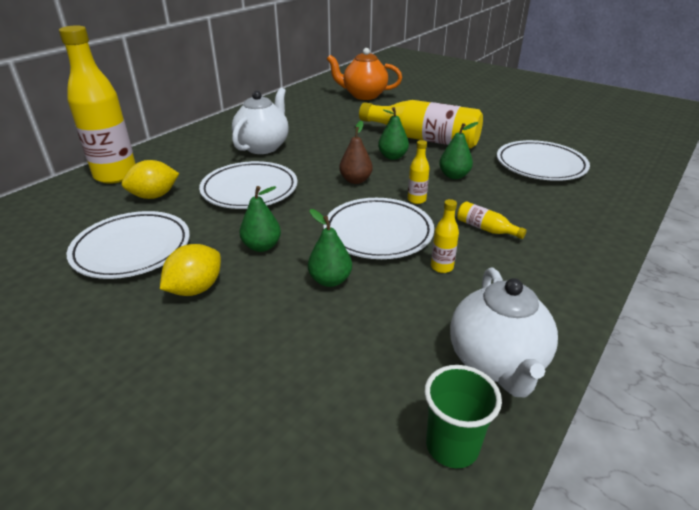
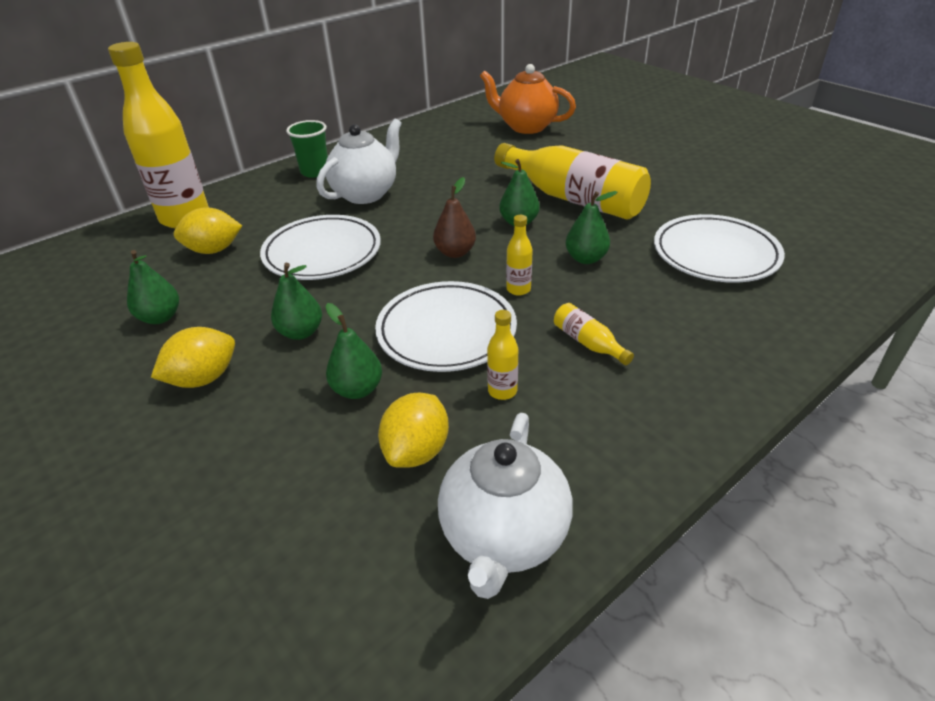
camera: 15 degrees right, 5 degrees up
white plate [67,211,190,279] -> green pear [127,250,179,324]
green cup [424,365,502,468] -> green cup moved to [286,120,328,178]
none -> yellow lemon [378,393,449,468]

